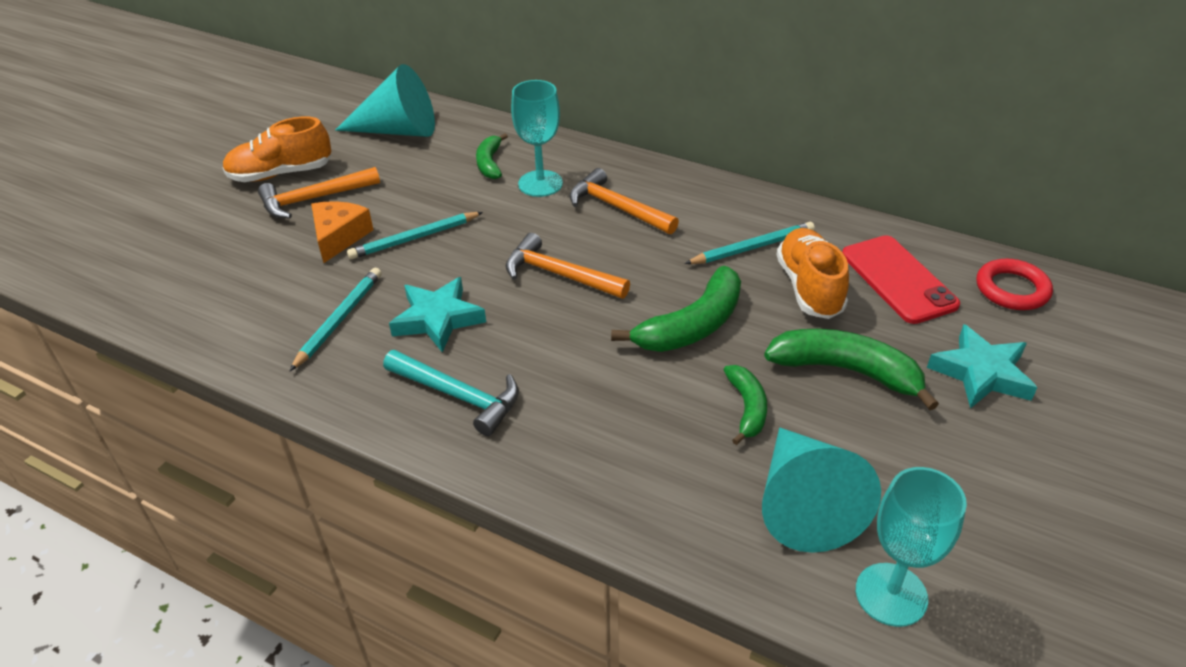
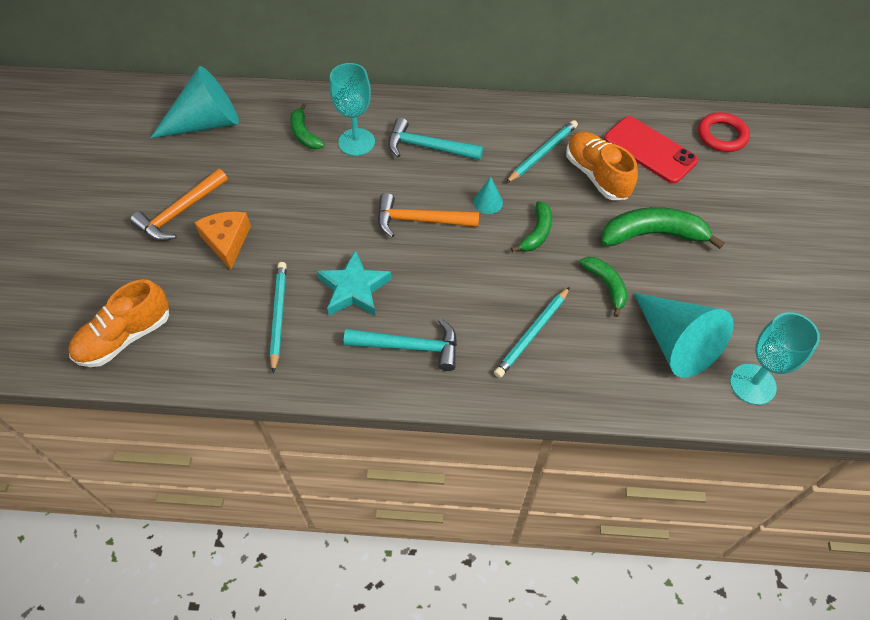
camera: 25 degrees left, 15 degrees up
orange shoe [222,117,331,182] -> orange shoe moved to [68,279,169,367]
turquoise pencil [347,212,483,259] -> turquoise pencil moved to [494,287,570,378]
orange hammer [570,168,679,234] -> turquoise hammer [388,117,483,160]
green banana [611,266,741,352] -> green banana [511,201,552,252], size x0.59
turquoise star [927,324,1037,409] -> none
none -> turquoise cone [473,177,503,214]

